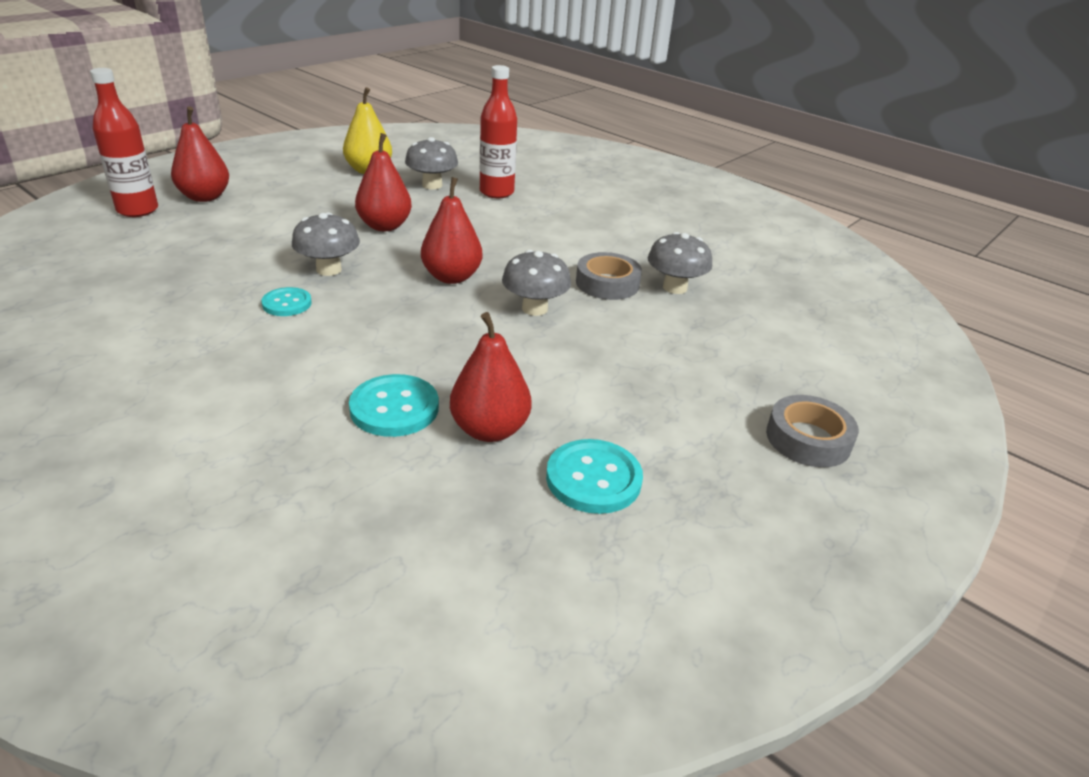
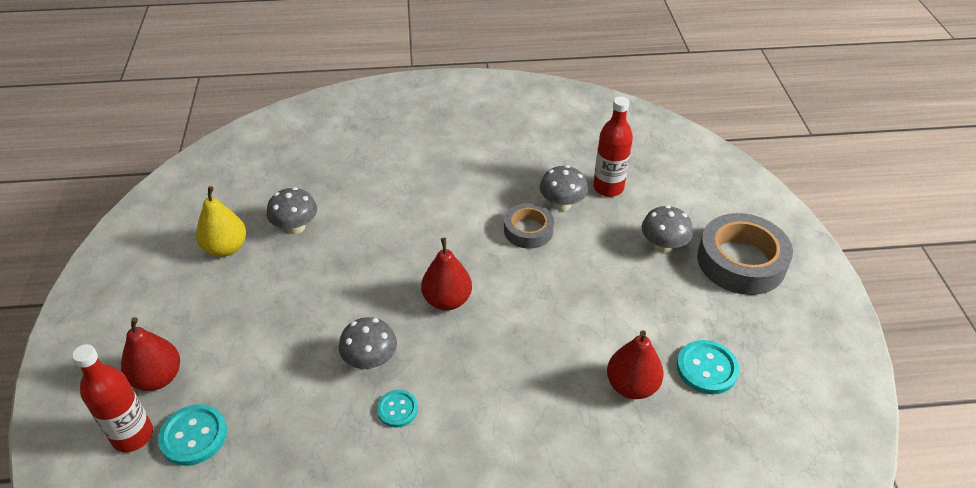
camera: 45 degrees left, 10 degrees up
turquoise button [349,374,439,437] -> turquoise button moved to [158,404,227,466]
red pear [355,133,412,231] -> none
red bottle [480,65,517,198] -> red bottle moved to [593,97,633,197]
grey mushroom [502,250,571,316] -> grey mushroom moved to [642,205,693,253]
grey tape [766,395,859,467] -> grey tape [697,213,793,295], size x1.70

